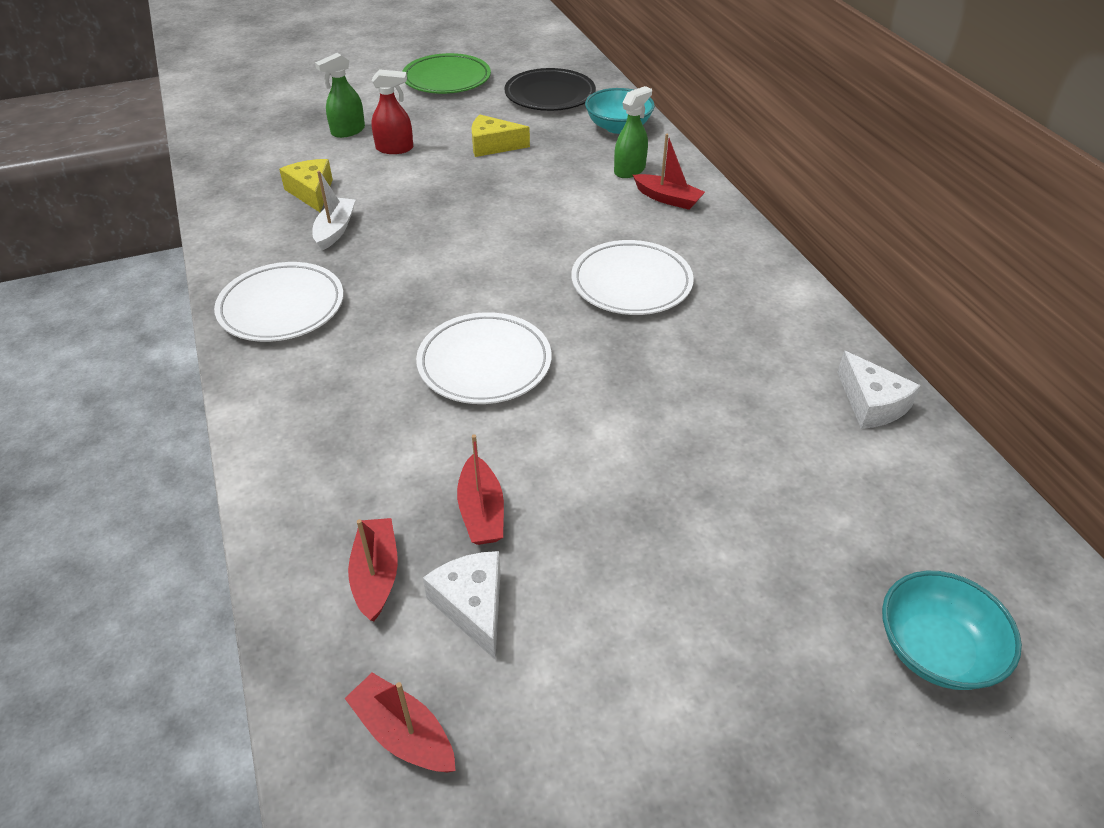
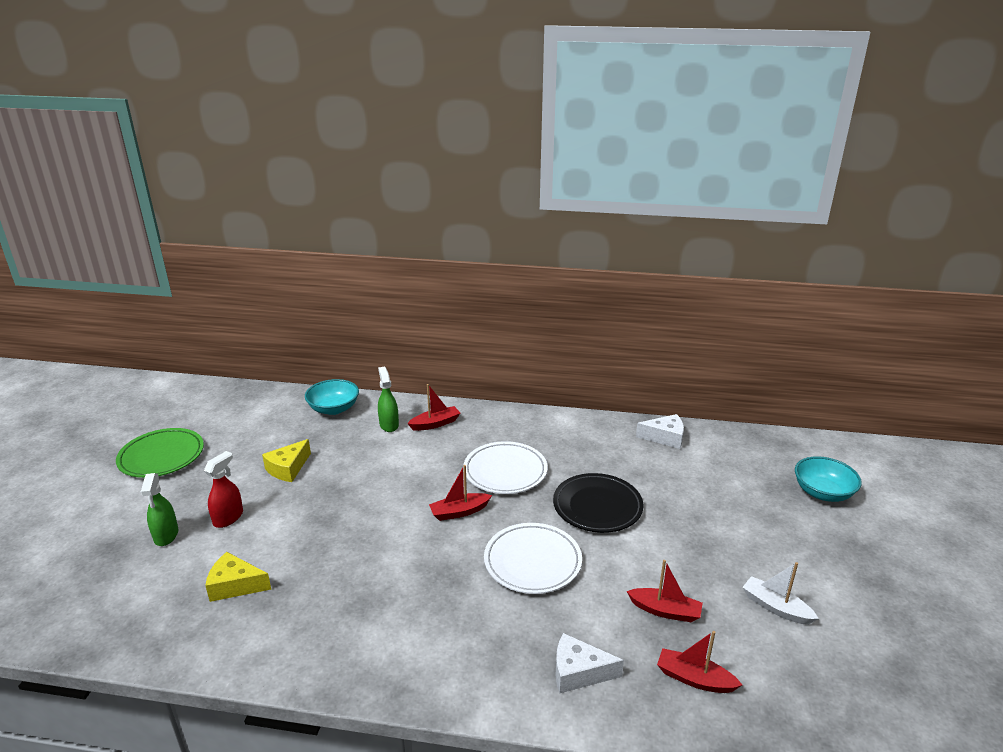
camera: 60 degrees left, 15 degrees down
white plate [214,262,344,342] -> none
white boat [312,171,355,251] -> white boat moved to [743,562,819,625]
red boat [344,673,456,773] -> red boat moved to [429,465,492,521]
white cheese [423,551,501,660] -> white cheese moved to [555,633,624,693]
black plate [504,68,596,111] -> black plate moved to [553,473,643,533]

